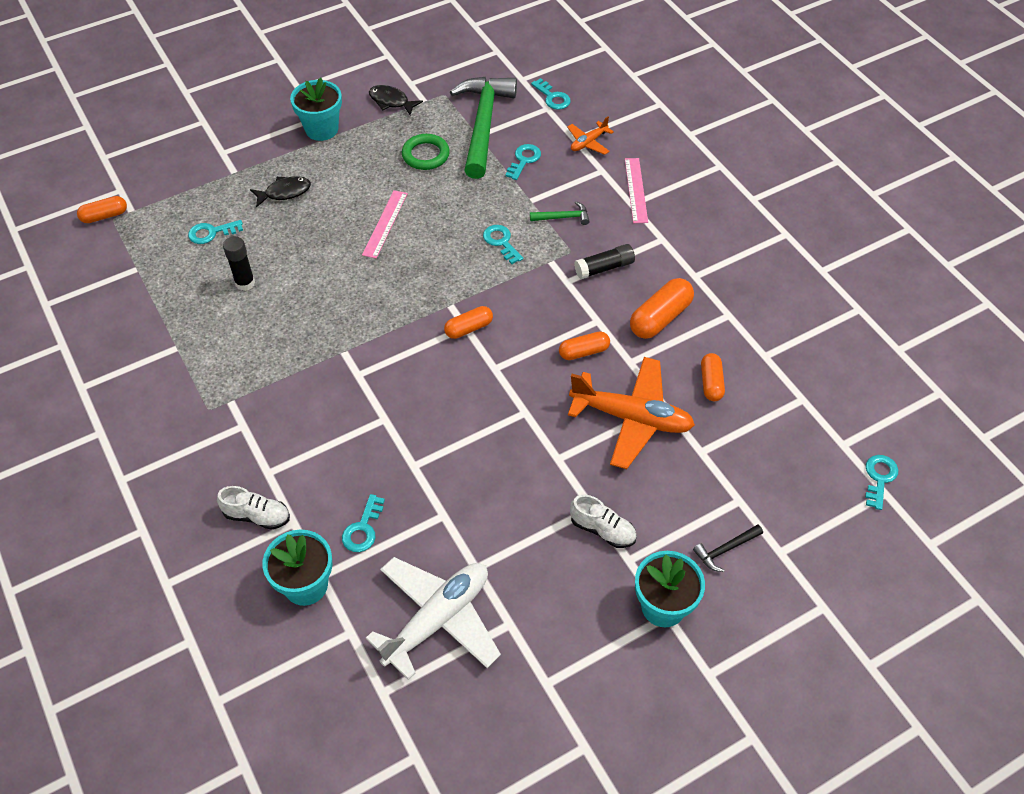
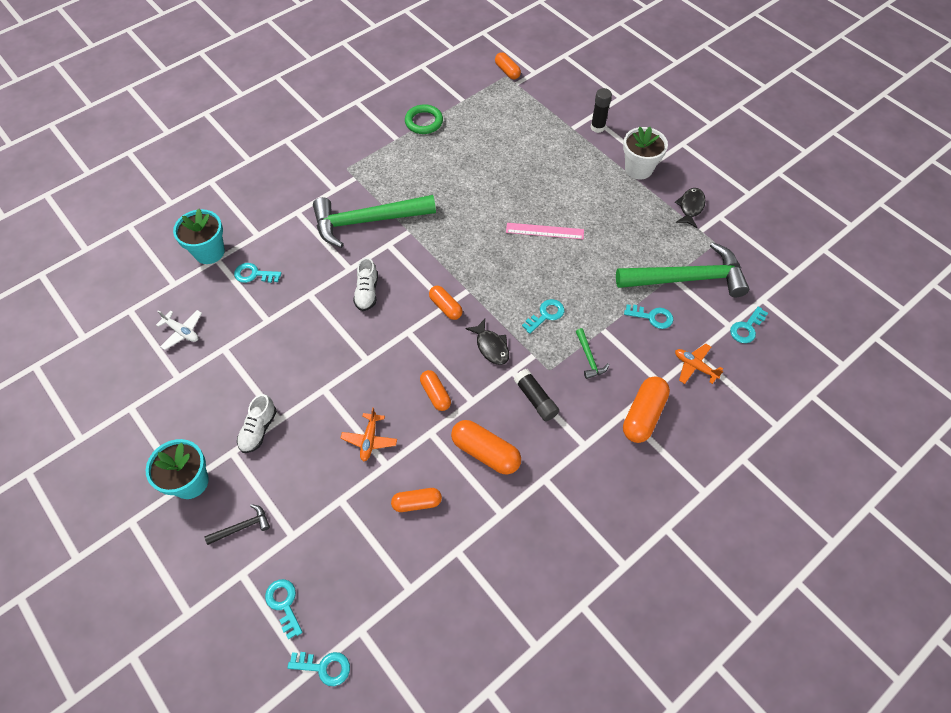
camera: 80 degrees right, 5 degrees up
turquoise key [188,220,243,244] -> turquoise key moved to [265,579,303,639]
white shoe [217,486,290,530] -> white shoe moved to [353,257,378,311]
black glue stick [223,236,255,291] -> black glue stick moved to [591,88,612,133]
black fish [250,176,311,208] -> black fish moved to [465,319,509,365]
turquoise flower pot [290,77,342,141] -> white flower pot [623,127,668,179]
white plane [366,557,501,680] -> white plane [156,310,202,350], size x0.48
green ring [402,134,450,170] -> green ring moved to [405,104,443,134]
orange plane [568,357,695,469] -> orange plane [341,407,397,462], size x0.48
pink ruler [625,158,648,223] -> orange capsule [623,376,670,443]
black hammer [693,524,763,572] -> black hammer turned 105 degrees clockwise [205,504,270,545]
none -> green hammer [313,195,436,248]

